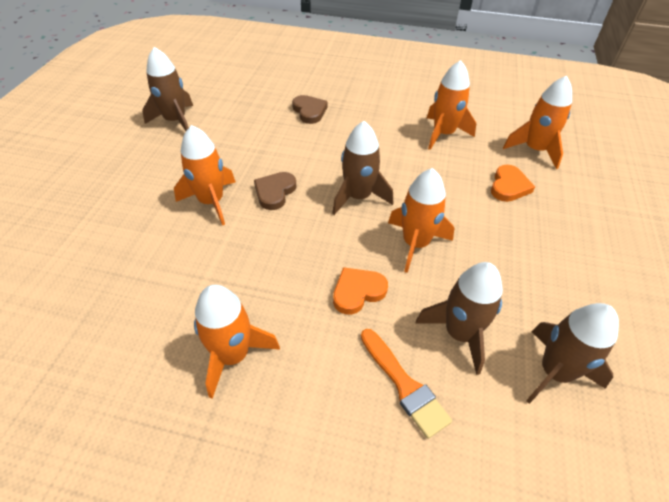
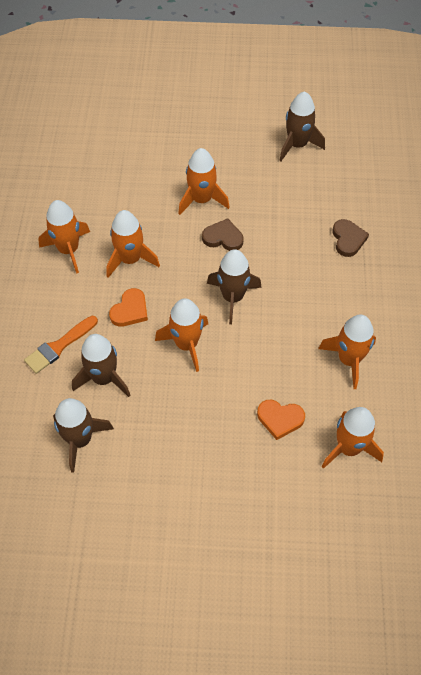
camera: 80 degrees right, 10 degrees up
brown heart [292,95,328,124] -> brown heart turned 60 degrees counterclockwise [332,219,369,257]
orange heart [333,267,388,315] -> orange heart turned 75 degrees clockwise [109,288,148,327]
none -> orange rocket [106,210,160,278]

